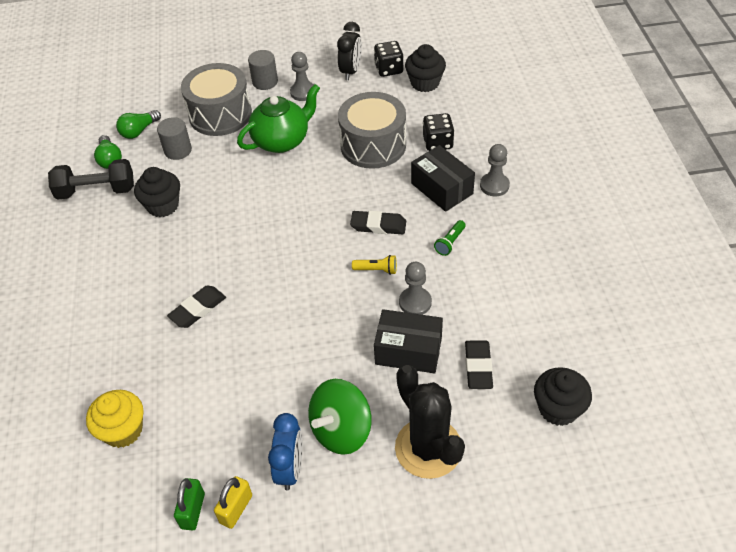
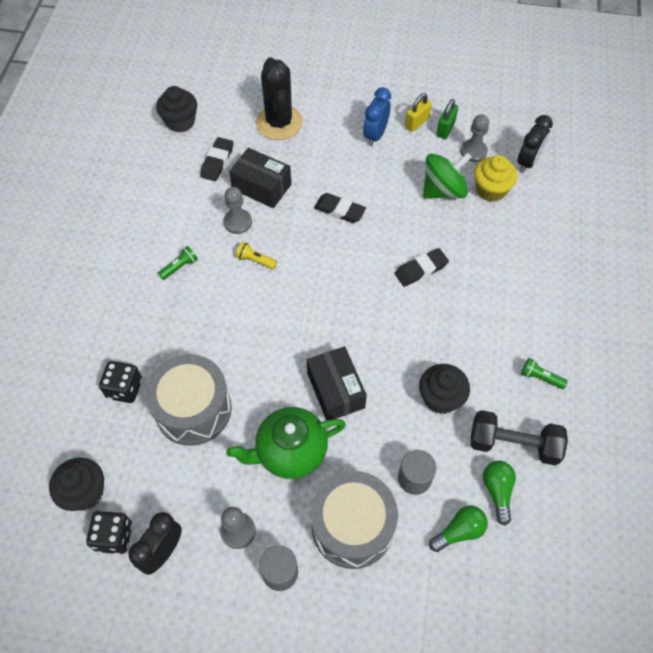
camera: 165 degrees left, 10 degrees up
green spinning top [308,379,372,455] -> green spinning top moved to [423,152,472,199]
black eraser [350,211,406,234] -> black eraser moved to [314,193,366,223]
black box [411,145,475,212] -> black box moved to [307,346,367,421]
grey pawn [480,144,510,197] -> grey pawn moved to [460,114,489,162]
none -> black clock [517,115,553,173]
none -> green flashlight [521,358,568,389]

